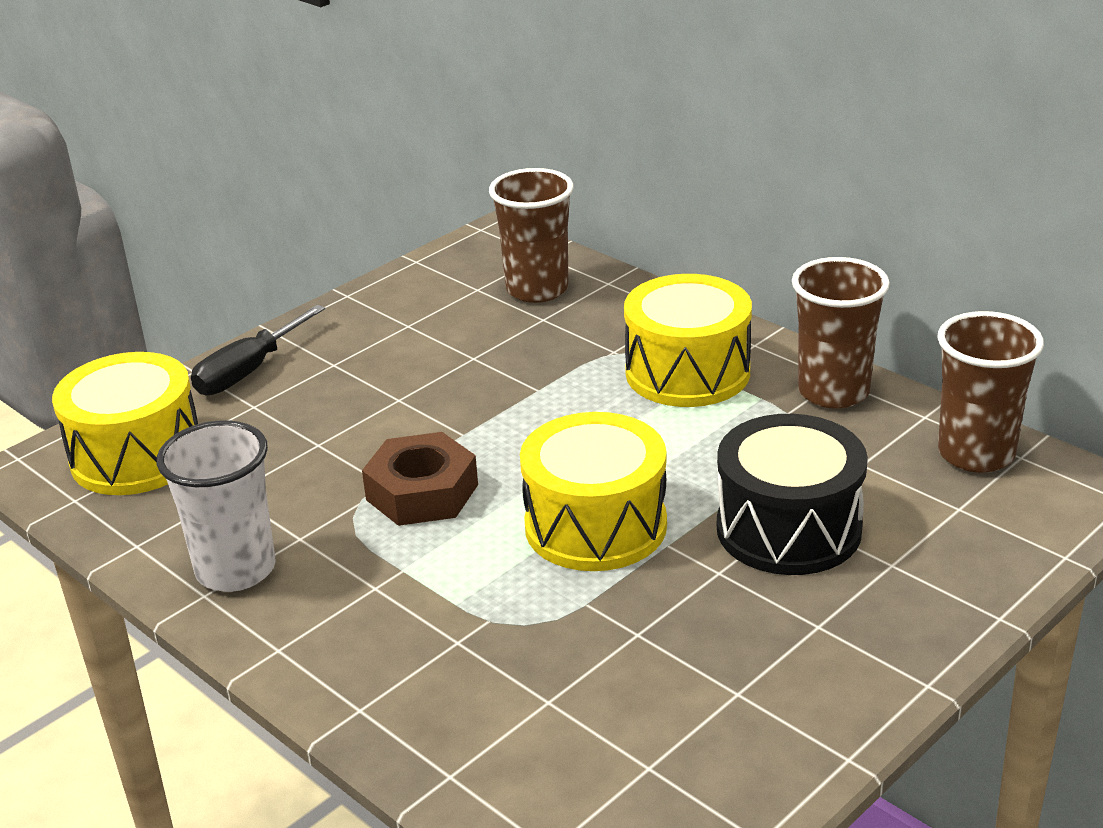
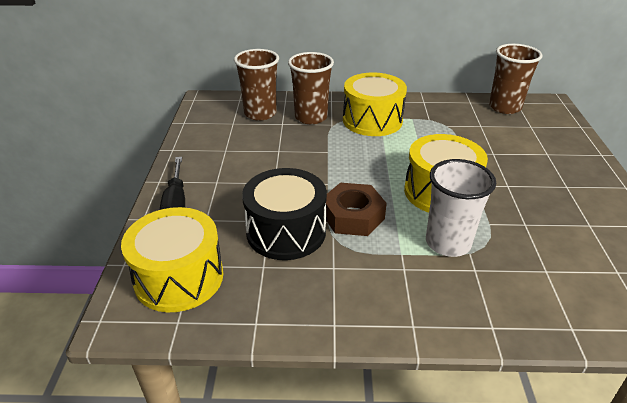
camera: 45 degrees left, 5 degrees up
white cup [157,420,276,592] -> white cup moved to [426,159,496,257]
black drum [717,414,868,575] -> black drum moved to [242,168,327,260]
brown cup [792,257,890,409] -> brown cup moved to [288,52,334,124]

